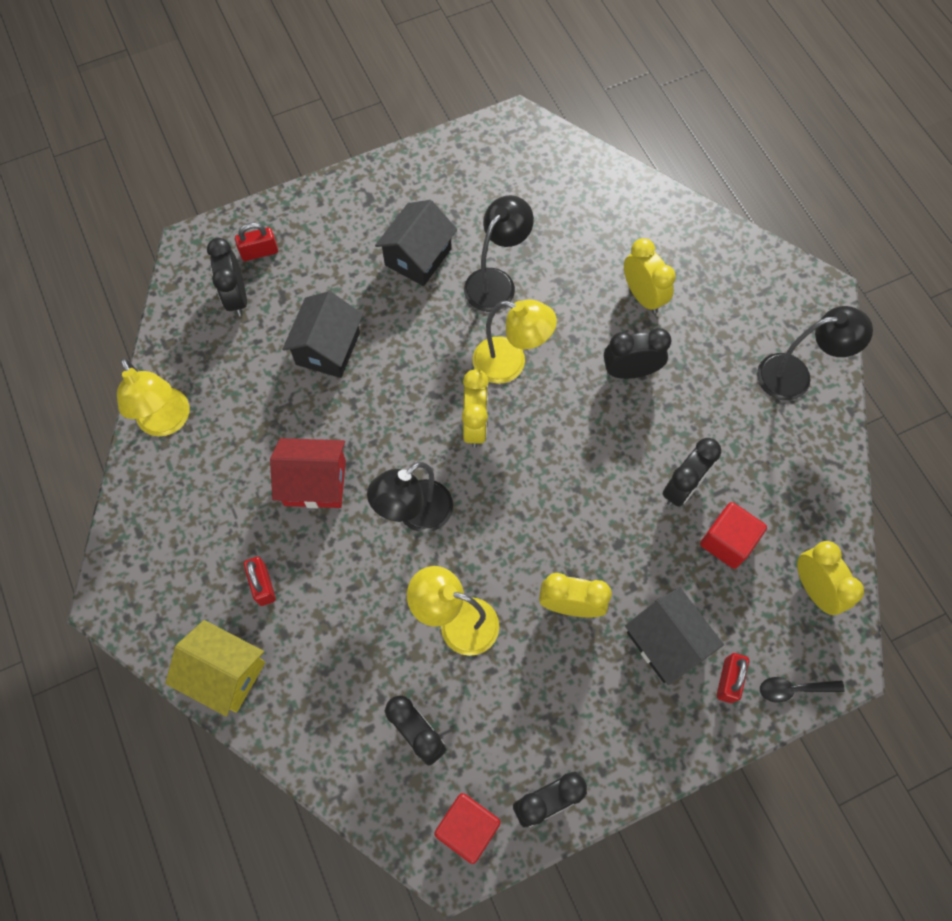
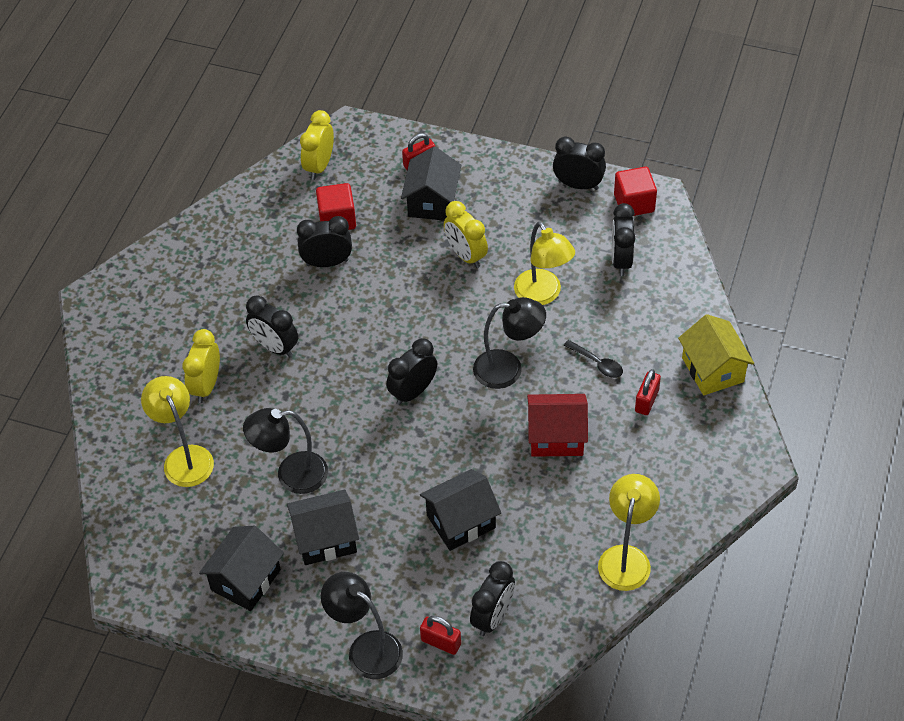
camera: 135 degrees left, 15 degrees down
red house [270,438,346,508] -> red house turned 45 degrees counterclockwise [527,394,588,457]
yellow clock [462,369,489,448] -> black clock [386,338,437,405]
yellow lamp [473,299,557,384] -> yellow lamp moved to [141,376,214,487]
black lamp [757,306,873,401] -> black lamp moved to [321,572,403,679]
black spoon [760,677,845,703] -> black spoon moved to [563,340,623,378]
none -> black house [199,526,284,611]

